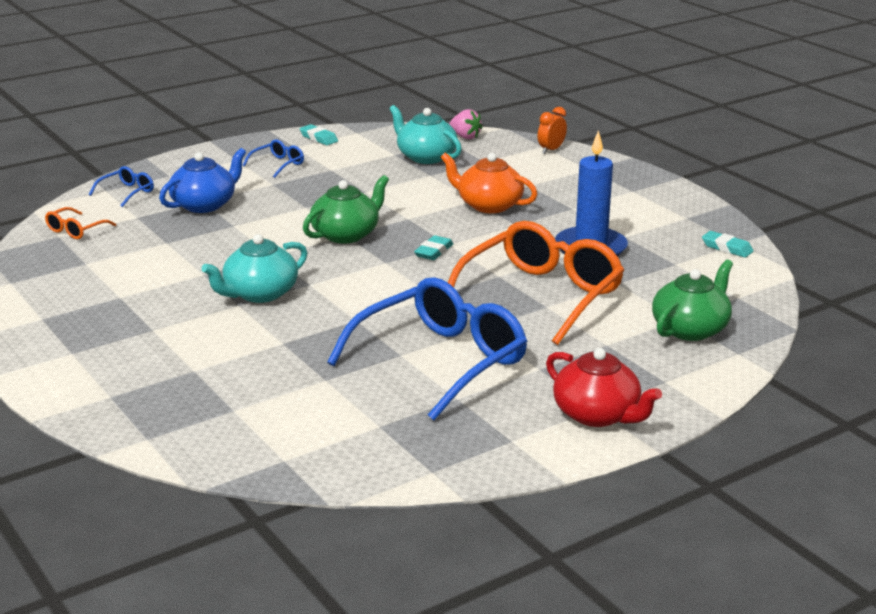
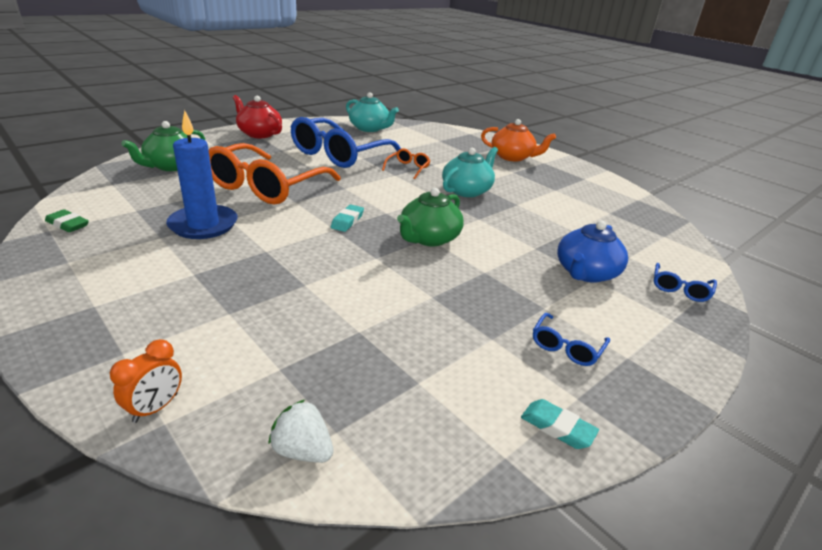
camera: 170 degrees right, 5 degrees up
orange glasses [45,207,116,239] -> orange glasses moved to [382,148,430,179]
turquoise teapot [389,105,462,164] -> turquoise teapot moved to [346,92,399,132]
orange teapot [441,153,538,213] -> orange teapot moved to [481,119,556,162]
pink strawberry [449,109,483,139] -> white strawberry [268,400,334,463]
turquoise eraser [702,231,753,258] -> green eraser [45,209,89,232]

